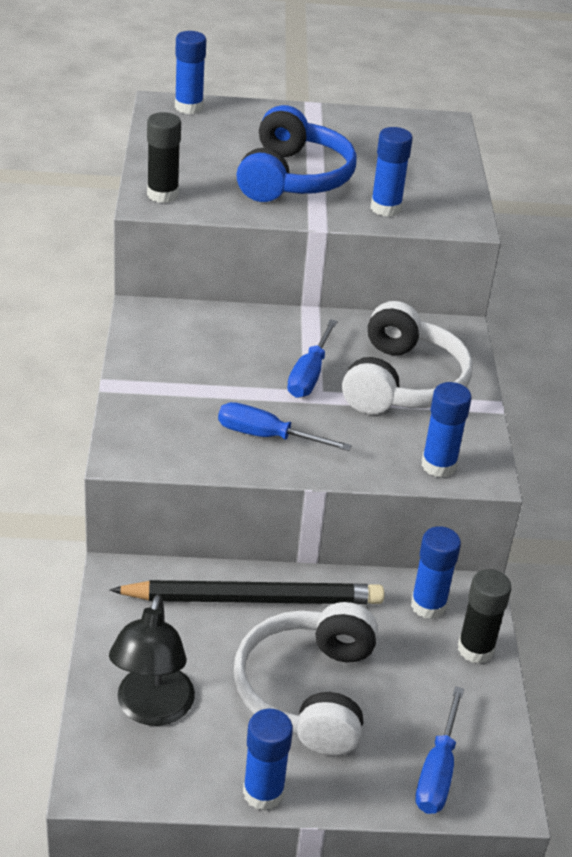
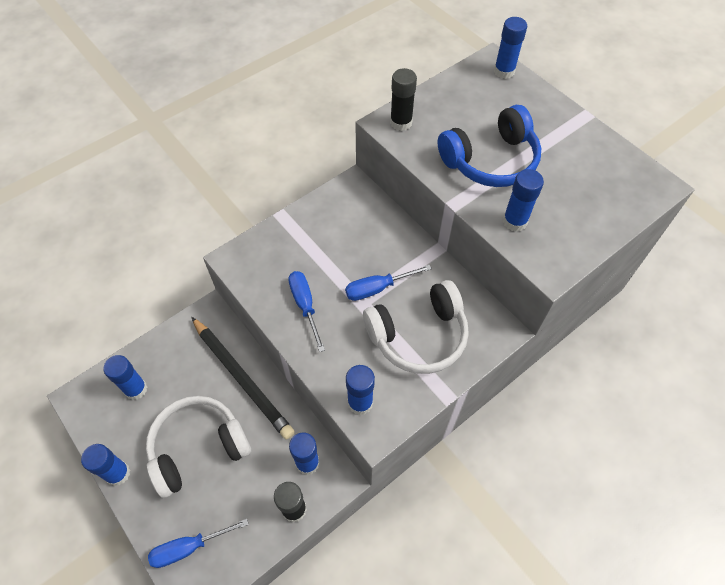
camera: 55 degrees right, 20 degrees up
black lamp [109,594,195,726] -> blue glue stick [103,355,147,400]

